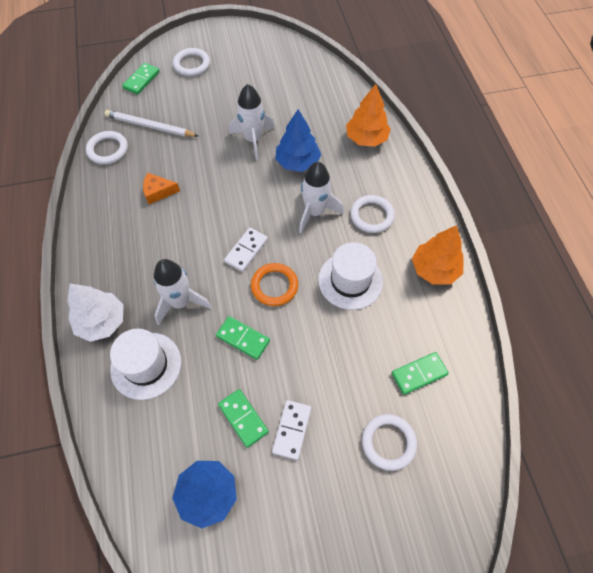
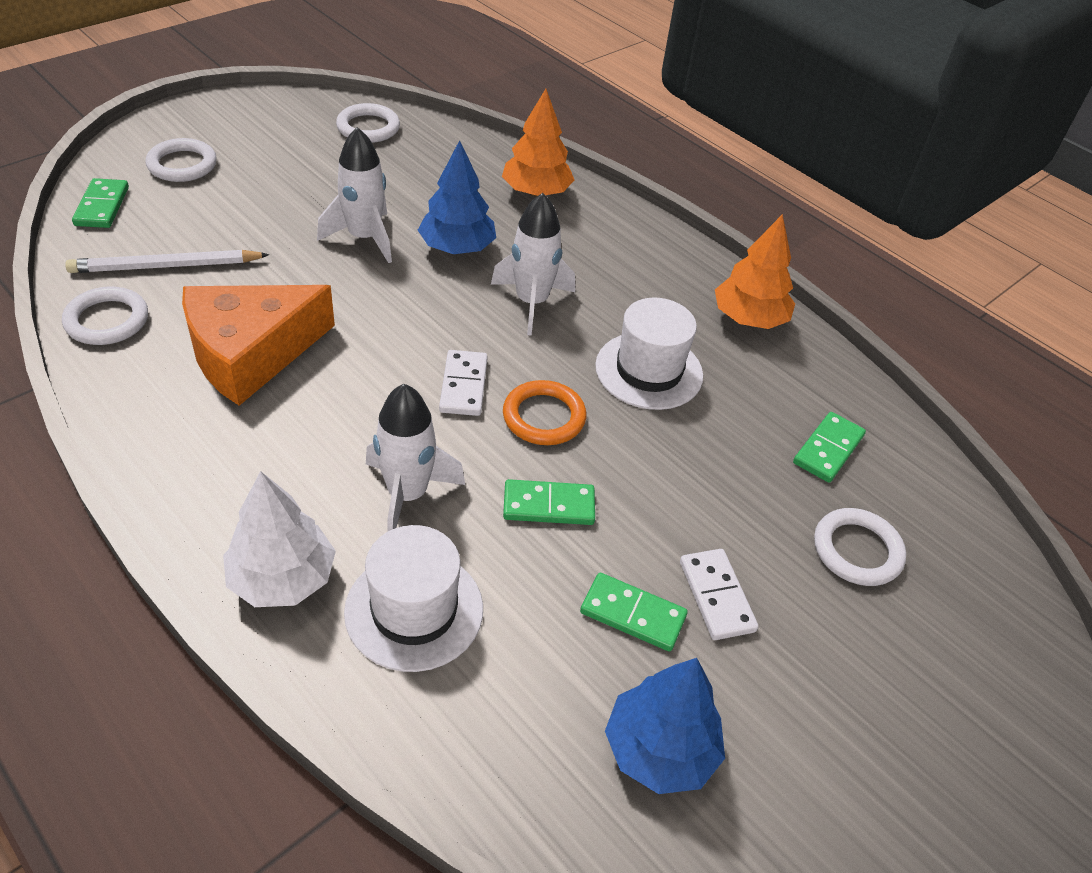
camera: 35 degrees left, 15 degrees down
orange cheese [143,173,180,204] -> orange cheese [182,285,335,406], size x2.21
white ring [350,195,395,233] -> white ring moved to [336,103,400,143]

